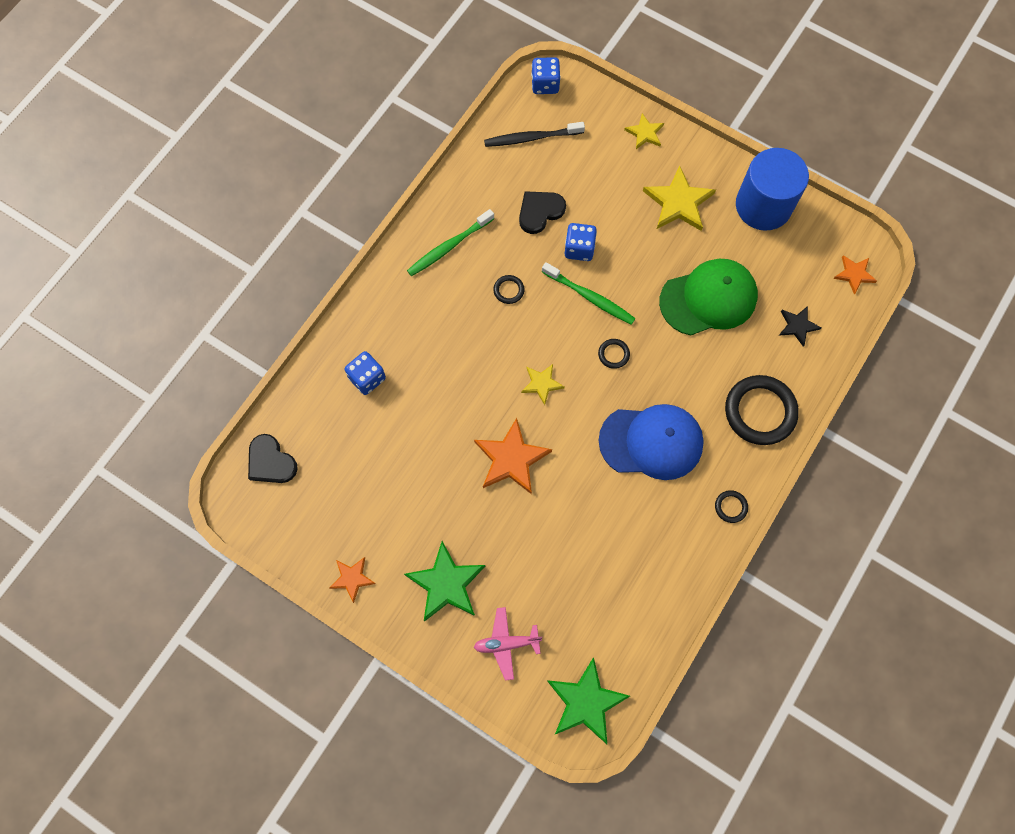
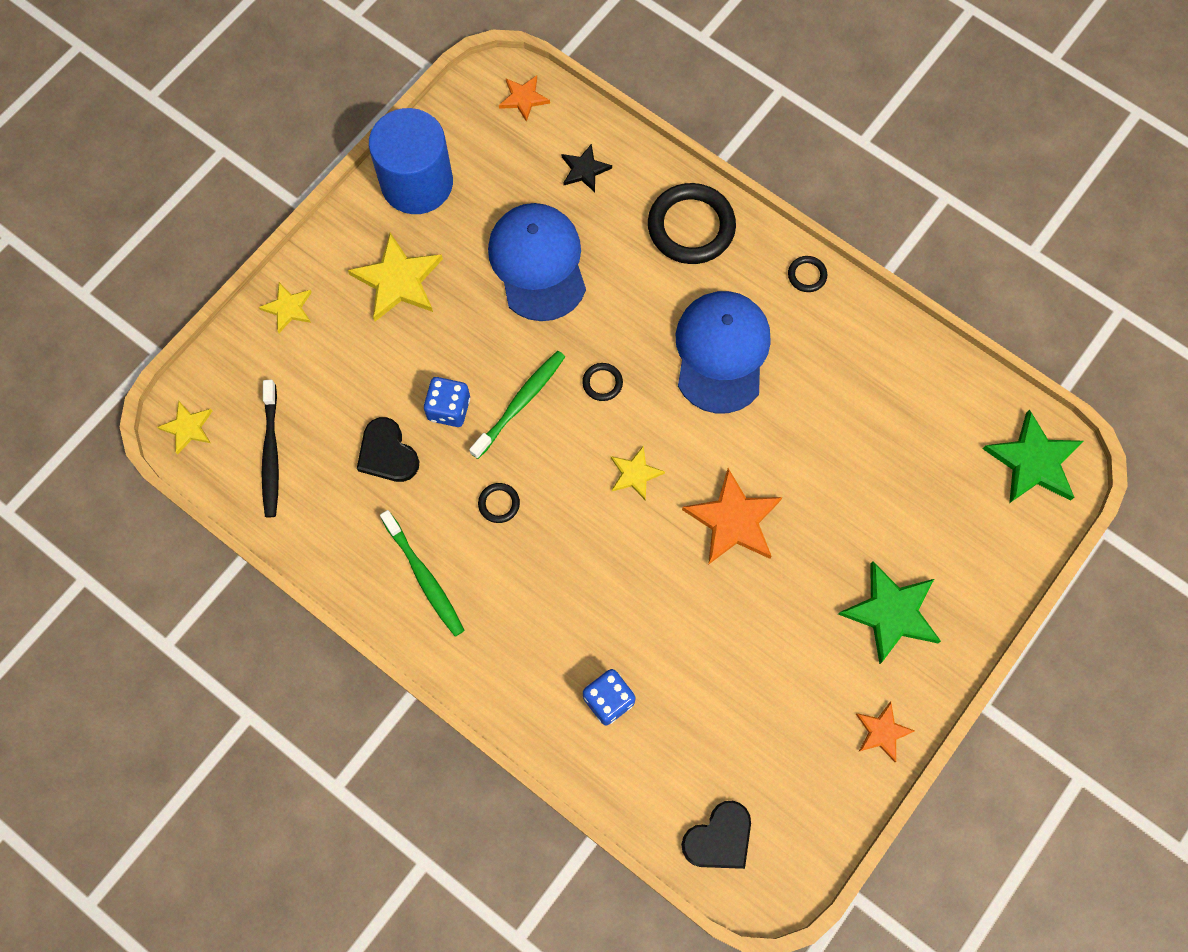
camera: 85 degrees left, 0 degrees up
pink plane [474,607,542,681] -> none
blue dice [531,57,561,94] -> yellow star [157,401,212,455]
green cap [659,259,758,335] -> blue cap [488,203,586,321]

